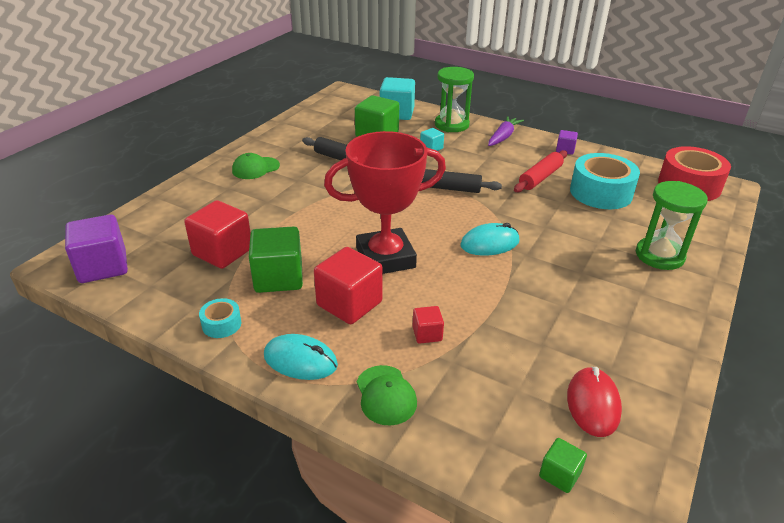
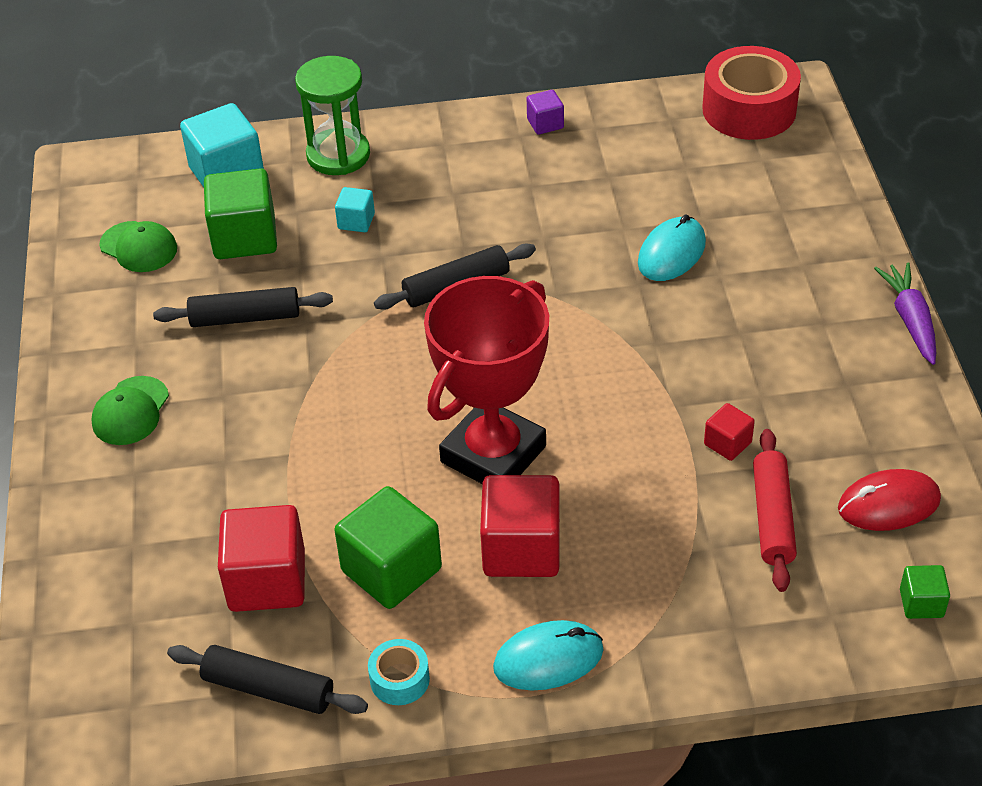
camera: 35 degrees left, 10 degrees up
purple cube [65,214,128,283] -> none
green cap [357,365,417,426] -> green cap moved to [99,221,177,272]
red cube [413,306,444,344] -> red cube moved to [704,403,755,461]
turquoise mouse [460,223,519,256] -> turquoise mouse moved to [638,214,706,281]
purple carrot [488,116,524,146] -> purple carrot moved to [874,262,936,365]
red rolling pin [514,150,567,192] -> red rolling pin moved to [753,429,797,592]
red mouse [567,367,622,437] -> red mouse turned 75 degrees counterclockwise [838,469,941,531]
turquoise tape [570,153,640,209] -> none
green hourglass [636,181,708,270] -> none
none -> black rolling pin [167,645,368,714]

